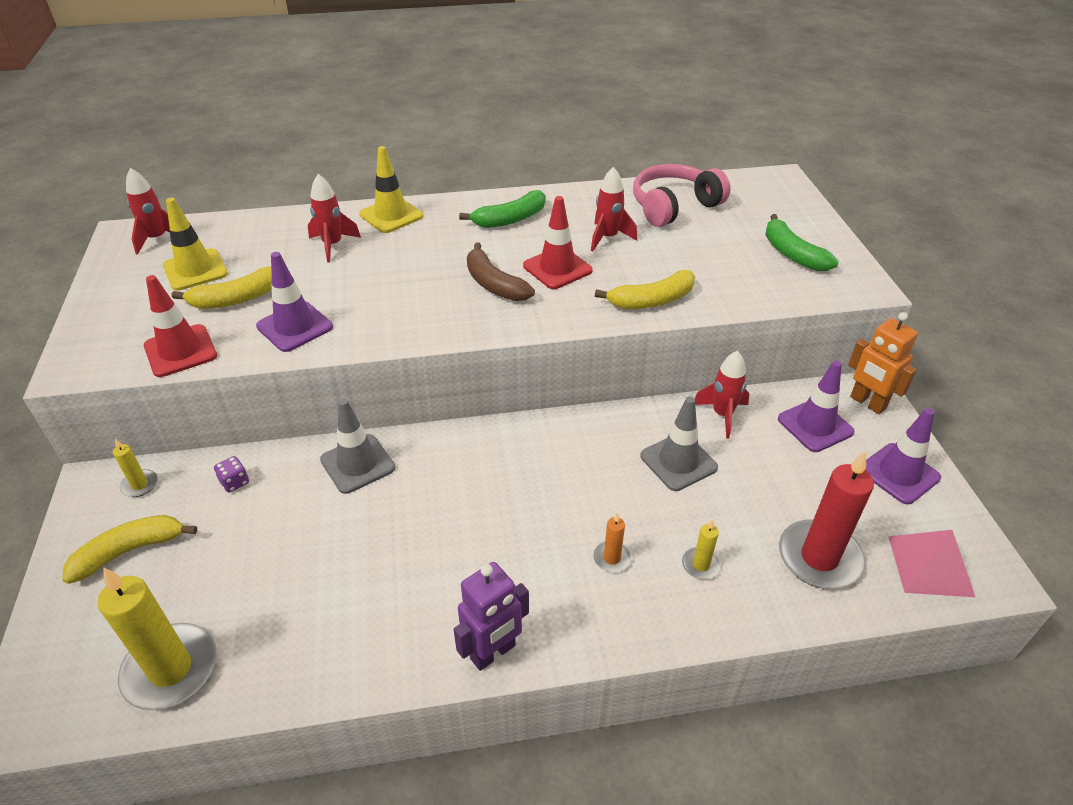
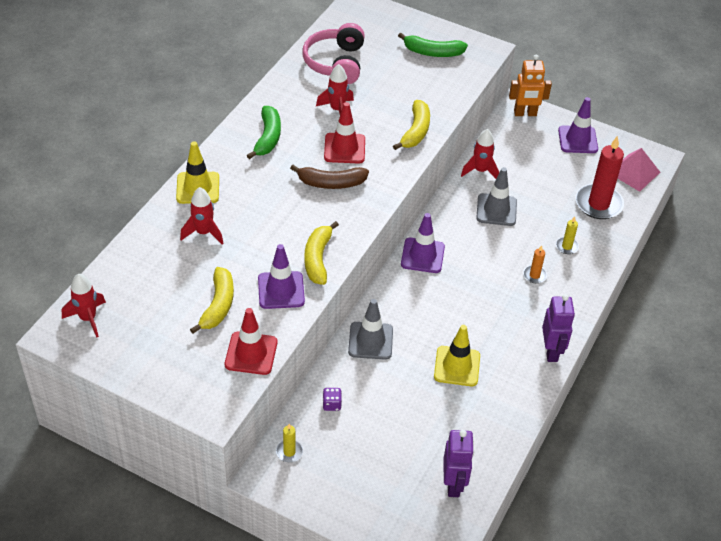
camera: 55 degrees left, 5 degrees up
yellow banana [62,515,197,584] -> yellow banana moved to [304,221,339,285]
yellow candle [97,568,217,710] -> purple robot [443,430,474,497]
yellow traffic cone [163,198,228,291] -> yellow traffic cone moved to [434,325,480,386]
purple traffic cone [778,361,854,452] -> purple traffic cone moved to [401,213,445,273]

